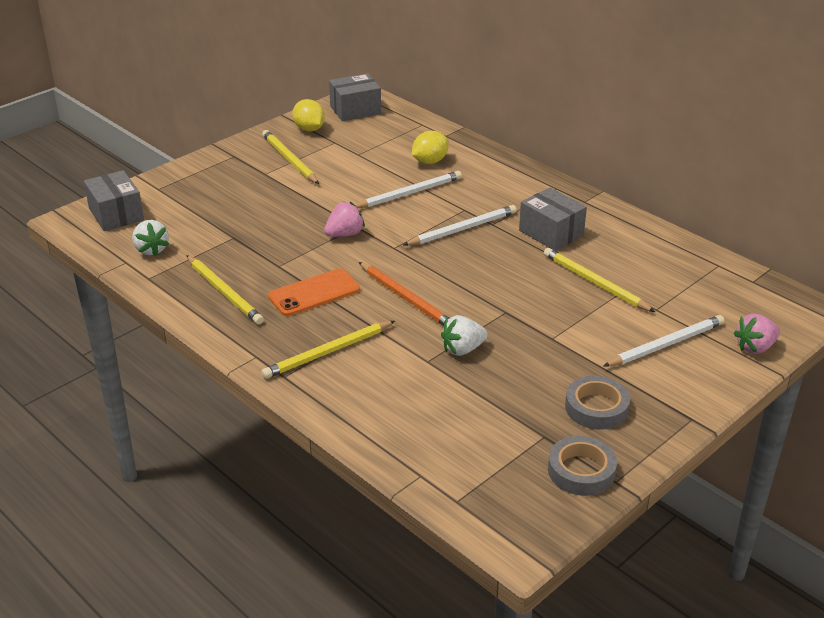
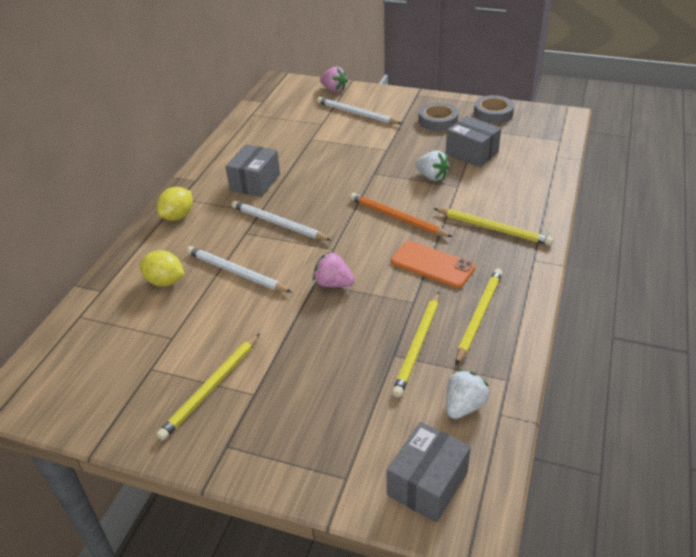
camera: 115 degrees left, 5 degrees up
yellow lemon [292,99,325,131] -> yellow lemon moved to [157,187,193,221]
grey box [329,73,381,121] -> grey box moved to [446,116,501,167]
orange pencil [359,262,450,326] -> orange pencil turned 75 degrees counterclockwise [350,193,453,237]
yellow pencil [544,248,655,312] -> yellow pencil moved to [392,292,439,398]

